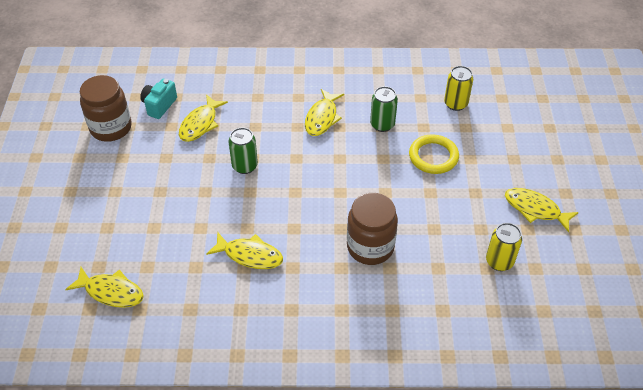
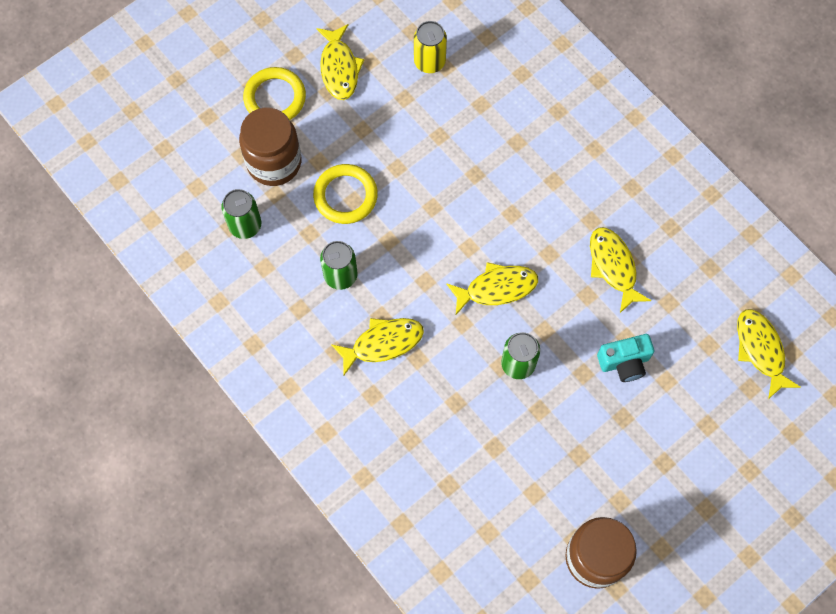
camera: 130 degrees left, 20 degrees up
turquoise camera [140,79,177,119] -> turquoise camera moved to [597,334,654,382]
yellow fish [179,94,228,142] -> yellow fish moved to [446,262,538,315]
brown jar [347,193,398,265] -> brown jar moved to [239,107,301,186]
yellow can [444,66,473,111] -> green can [221,189,261,239]
none -> yellow ring [243,67,306,120]

